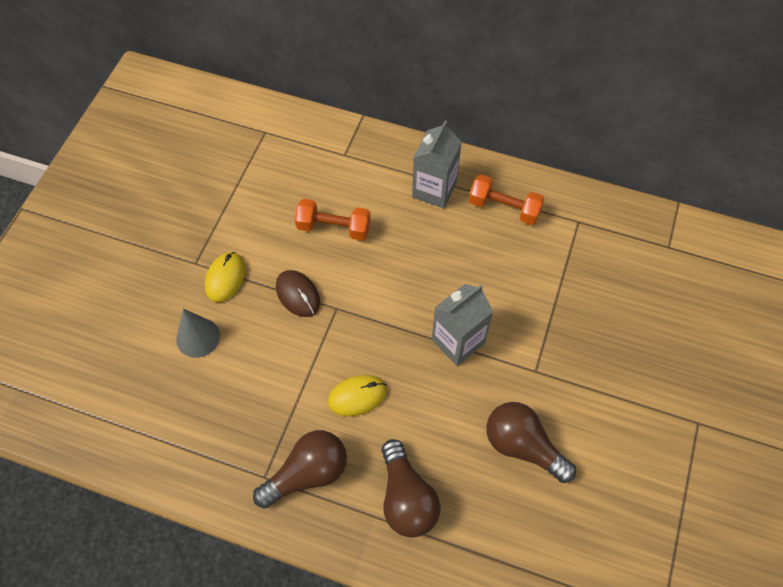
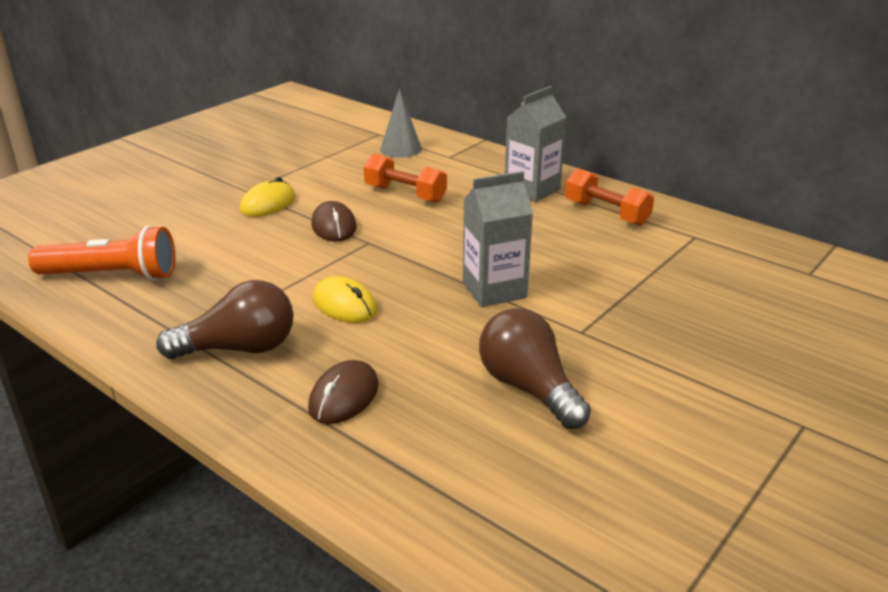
camera: 20 degrees right, 30 degrees down
grey cone [176,309,220,358] -> grey cone moved to [380,88,422,158]
yellow mouse [328,375,387,417] -> yellow mouse turned 45 degrees clockwise [313,276,377,323]
brown light bulb [381,439,440,538] -> brown mouse [308,360,379,424]
none -> orange flashlight [28,225,175,280]

